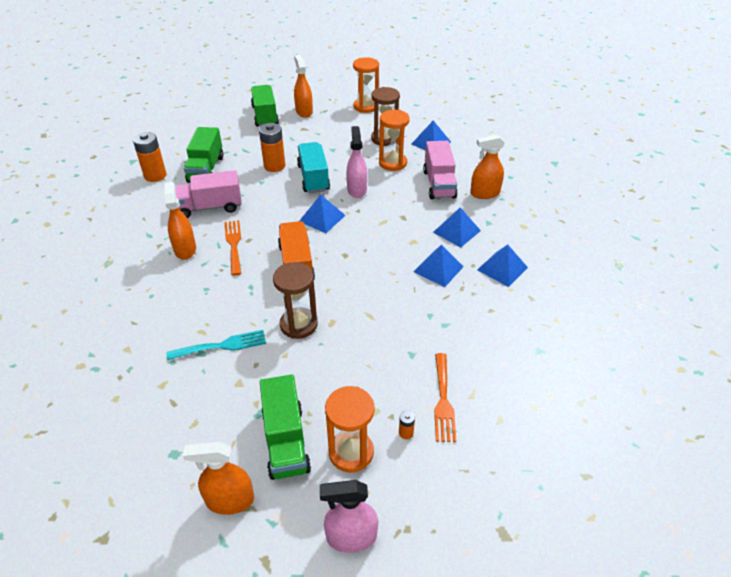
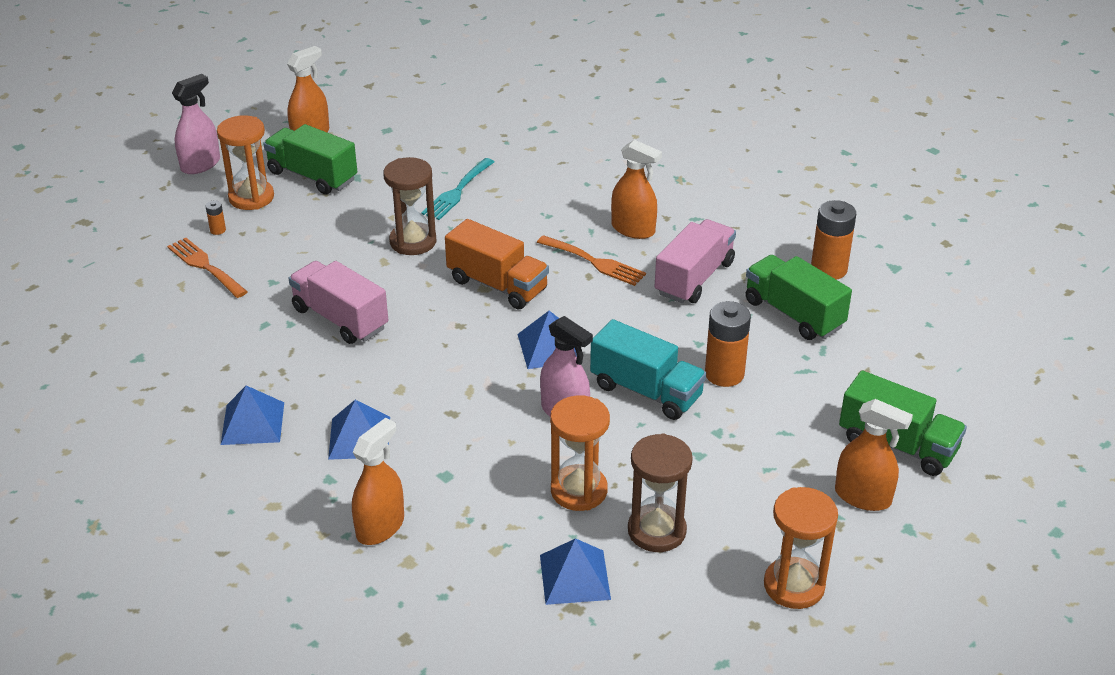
camera: 135 degrees right, 5 degrees down
blue pyramid [413,245,464,287] -> none
pink truck [423,141,458,199] -> pink truck moved to [288,261,388,344]

